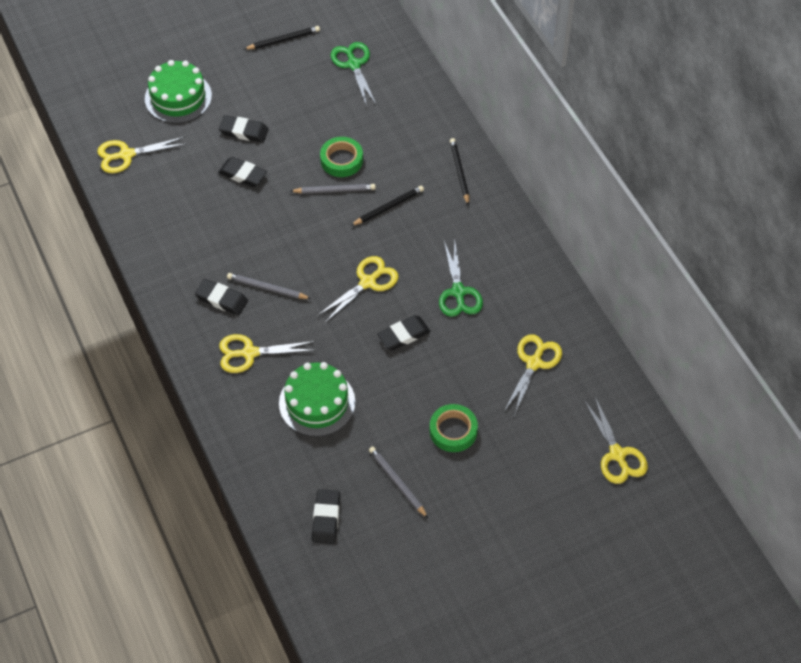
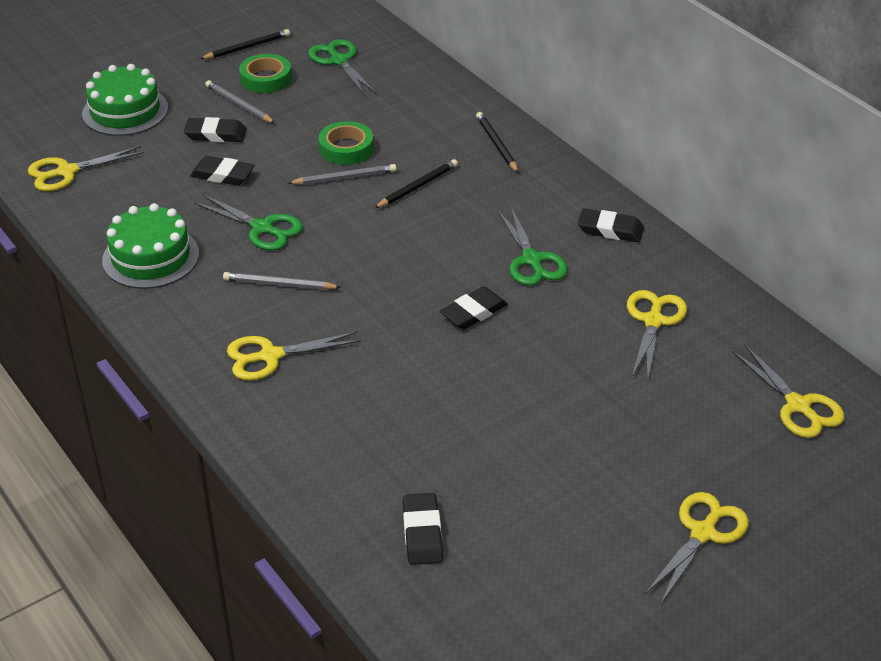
camera: 10 degrees left, 15 degrees down
black eraser [195,279,248,316] -> black eraser moved to [578,208,644,242]
green cake [279,362,355,437] -> green cake moved to [102,203,199,289]
yellow scissors [317,256,399,323] -> yellow scissors moved to [645,492,749,603]
grey pencil [369,446,428,518] -> grey pencil moved to [205,80,275,123]
green tape [429,404,478,452] -> green tape moved to [239,54,292,93]
none -> green scissors [194,194,303,251]

